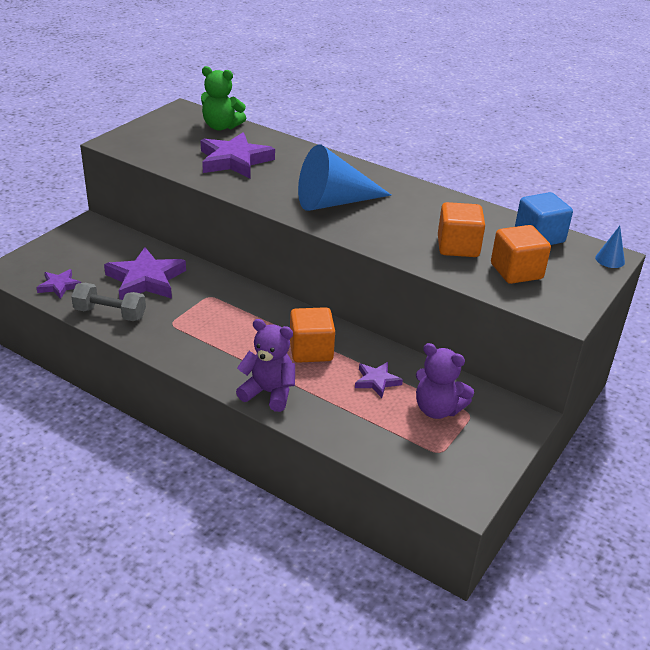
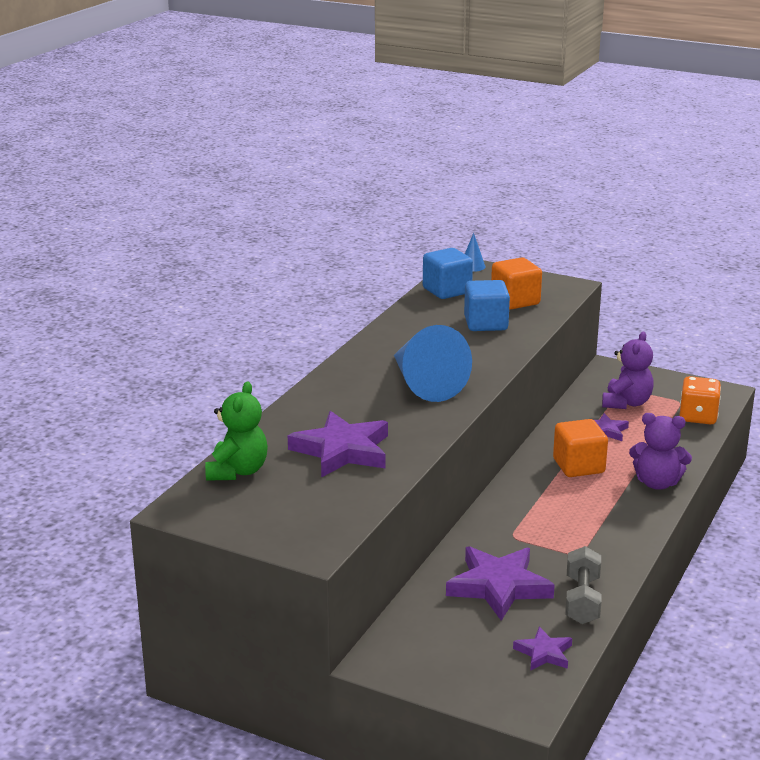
camera: 95 degrees left, 10 degrees down
purple teddy bear [236,319,295,412] -> purple teddy bear turned 90 degrees counterclockwise [629,413,692,490]
orange cube [438,202,485,257] -> blue cube [464,280,510,331]
none -> orange dice [680,376,721,424]

